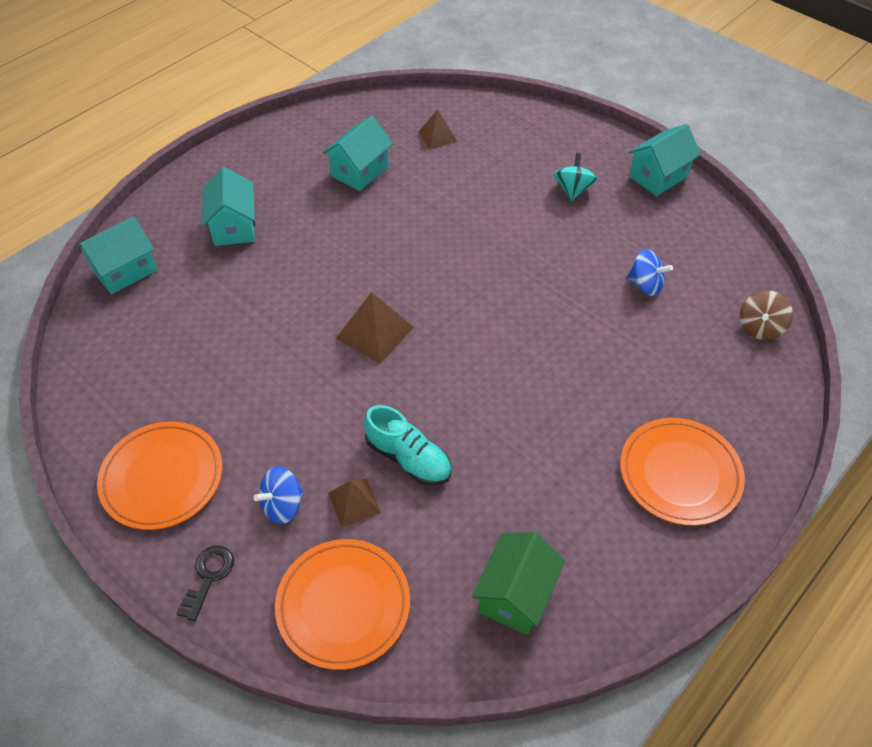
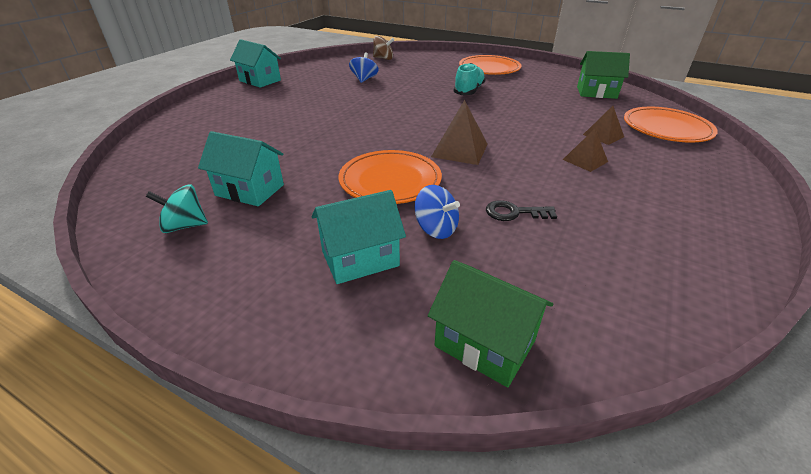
camera: 105 degrees left, 15 degrees down
turquoise house [77,216,157,294] -> green house [428,260,553,388]
orange plate [97,422,222,530] -> orange plate moved to [338,150,442,204]
black key [176,546,234,622] -> black key moved to [486,200,557,221]
blue spinning top [254,466,304,524] -> blue spinning top moved to [415,185,460,239]
turquoise shoe [364,405,451,486] -> turquoise shoe moved to [454,63,486,95]
brown pyramid [418,110,457,150] -> brown pyramid moved to [563,129,608,172]
turquoise spinning top [554,153,597,201] -> turquoise spinning top moved to [146,184,208,233]

